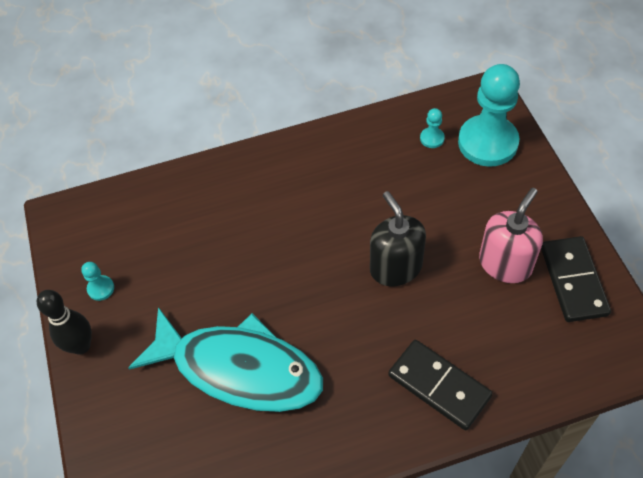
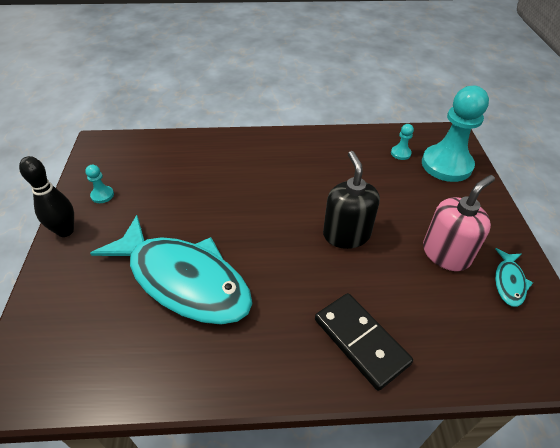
camera: 10 degrees right, 10 degrees down
black domino [541,236,611,322] -> turquoise fish [495,248,533,307]

